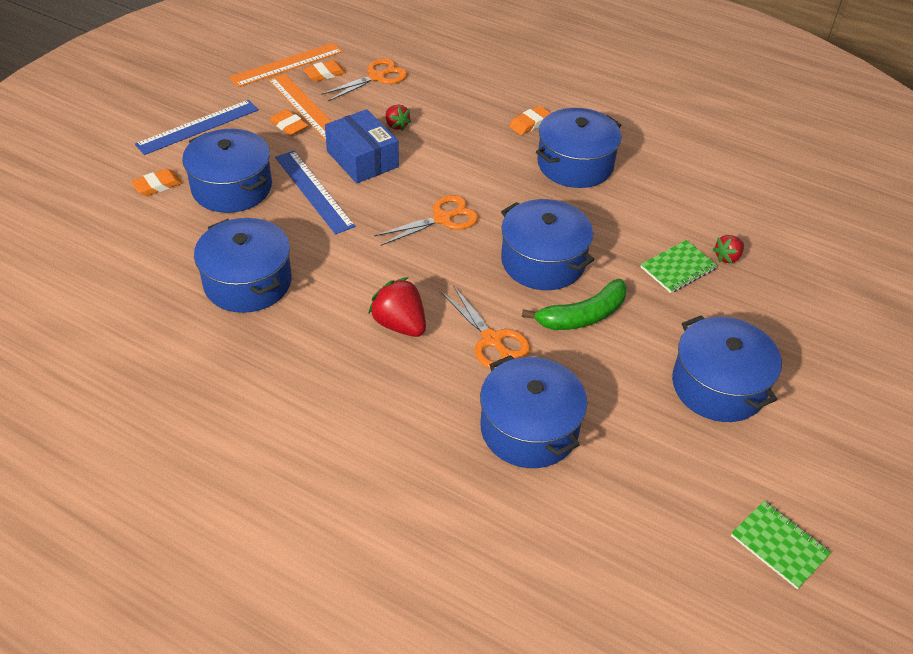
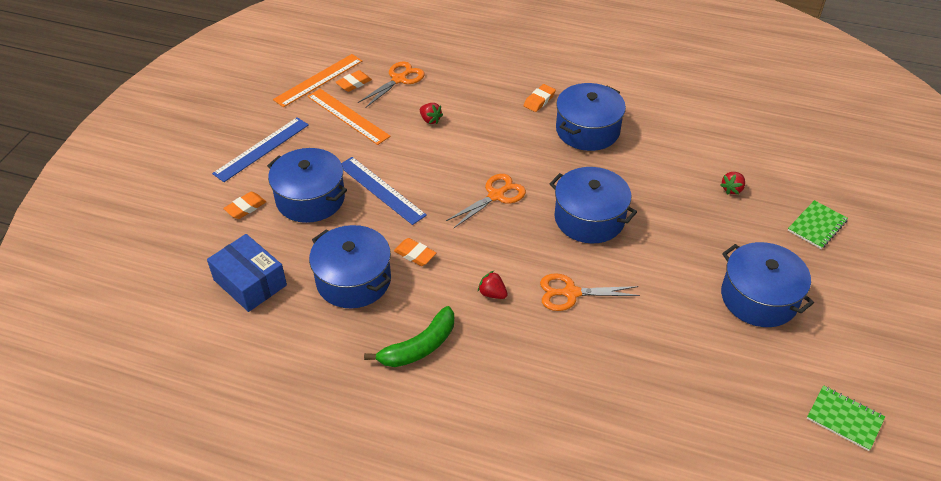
camera: 10 degrees left, 0 degrees up
orange eraser [269,109,308,136] -> orange eraser moved to [394,238,436,266]
blue box [325,109,399,183] -> blue box moved to [207,234,287,312]
red strawberry [368,277,426,337] -> red strawberry [478,271,508,299], size x0.58
orange scissors [441,285,530,369] -> orange scissors turned 135 degrees clockwise [540,273,640,311]
blue pot [480,355,587,468] -> none
green banana [522,279,627,330] -> green banana moved to [364,306,454,367]
green notebook [640,240,718,293] -> green notebook moved to [788,200,848,249]

